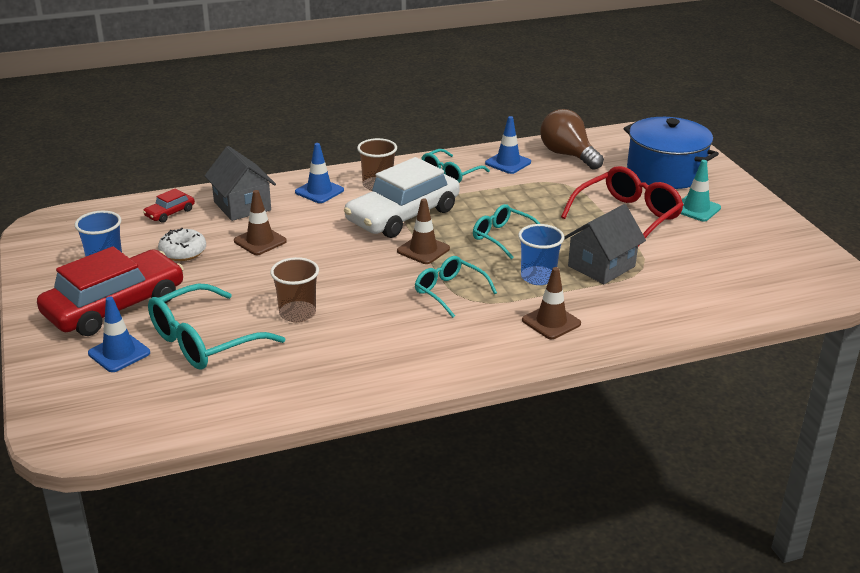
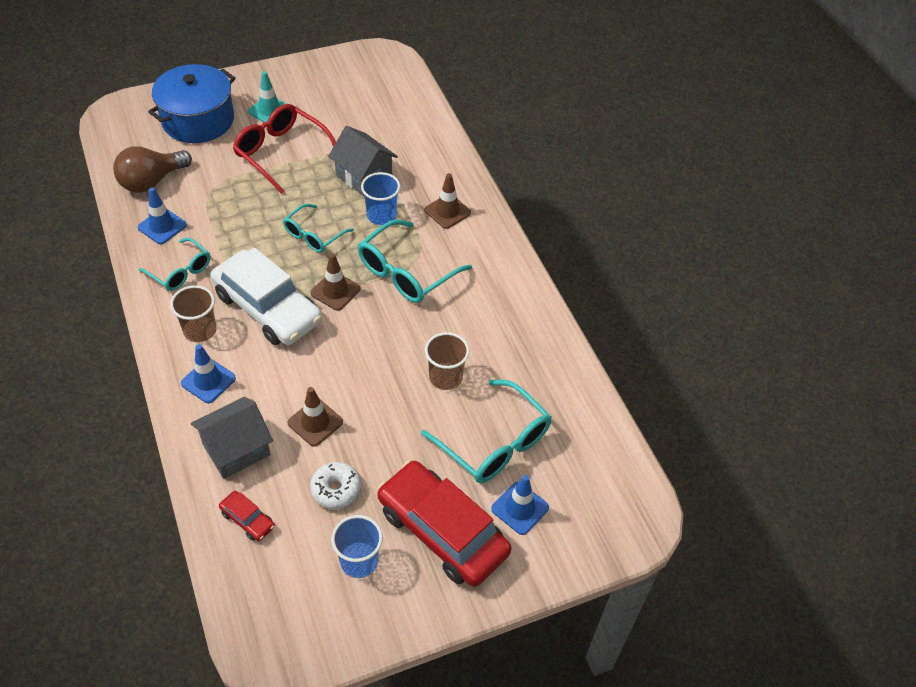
camera: 95 degrees left, 20 degrees up
turquoise glasses [415,256,497,318] -> turquoise glasses [358,219,472,303], size x1.60

